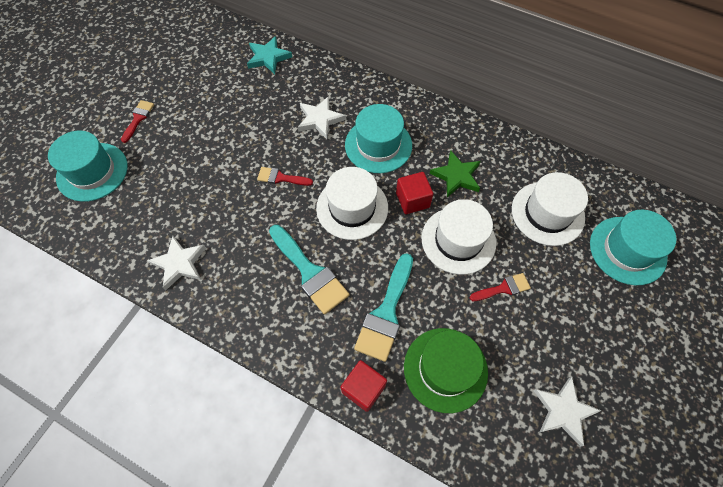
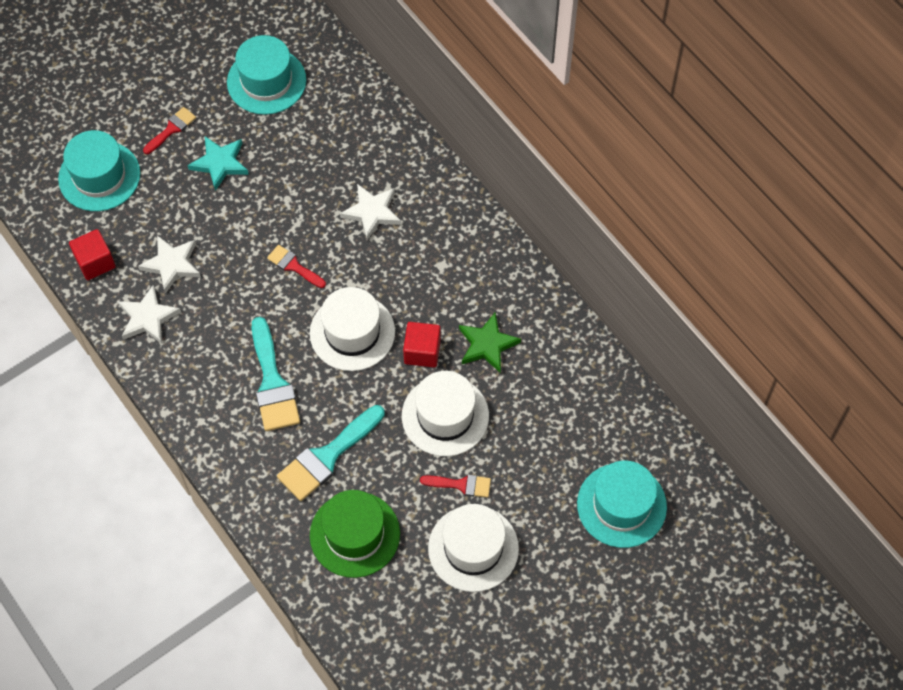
camera: 25 degrees right, 0 degrees up
turquoise star [247,36,292,74] -> turquoise star moved to [188,137,249,191]
red cube [341,360,387,412] -> red cube moved to [69,229,116,280]
turquoise hat [345,104,412,173] -> turquoise hat moved to [227,35,306,115]
white hat [512,172,588,246] -> white hat moved to [428,504,519,592]
white star [534,377,602,446] -> white star moved to [138,236,201,294]

